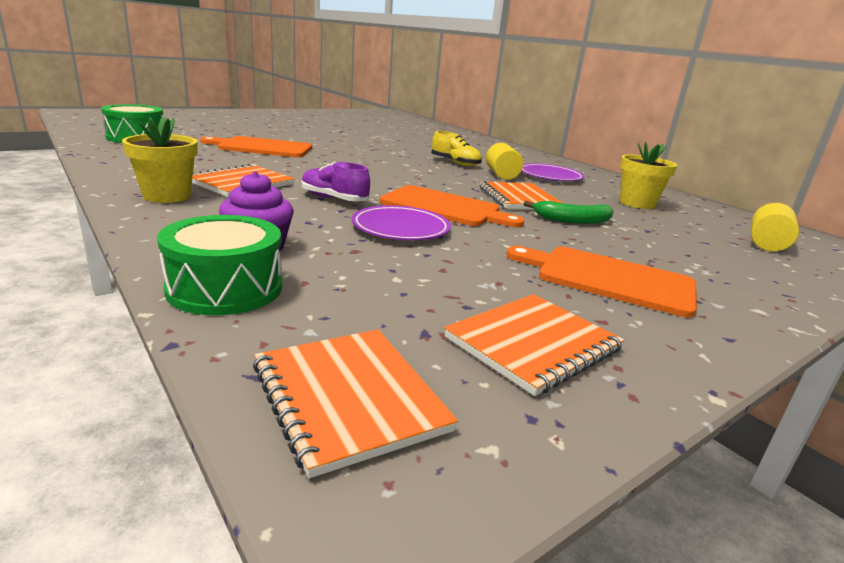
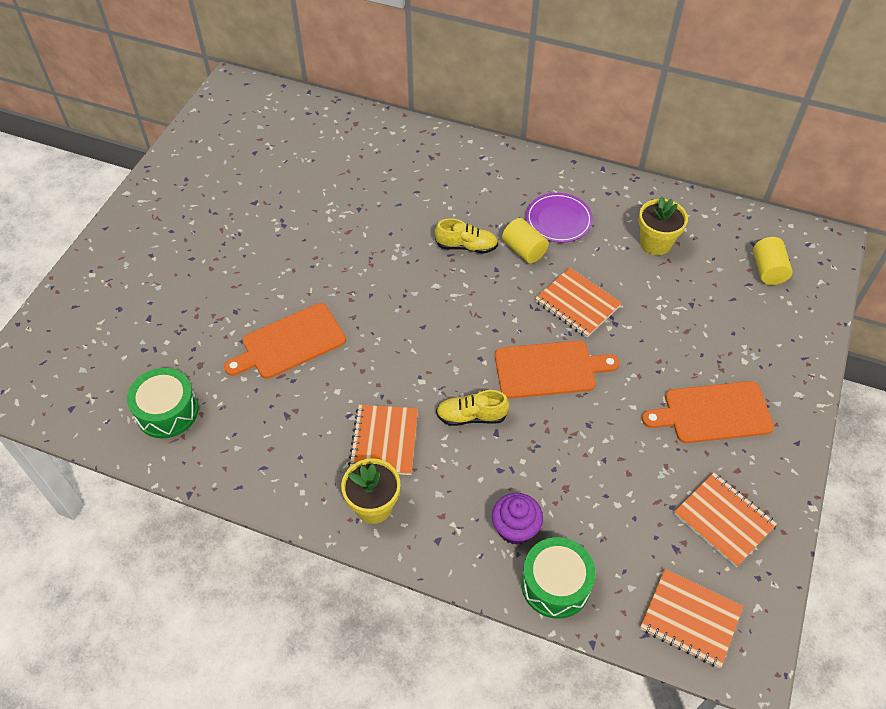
camera: 30 degrees left, 30 degrees up
purple shoe [301,162,370,201] -> yellow shoe [436,390,509,426]
purple plate [352,205,451,240] -> none
orange notebook [444,294,624,396] -> orange notebook turned 60 degrees counterclockwise [674,473,777,567]
green banana [524,201,614,224] -> none

